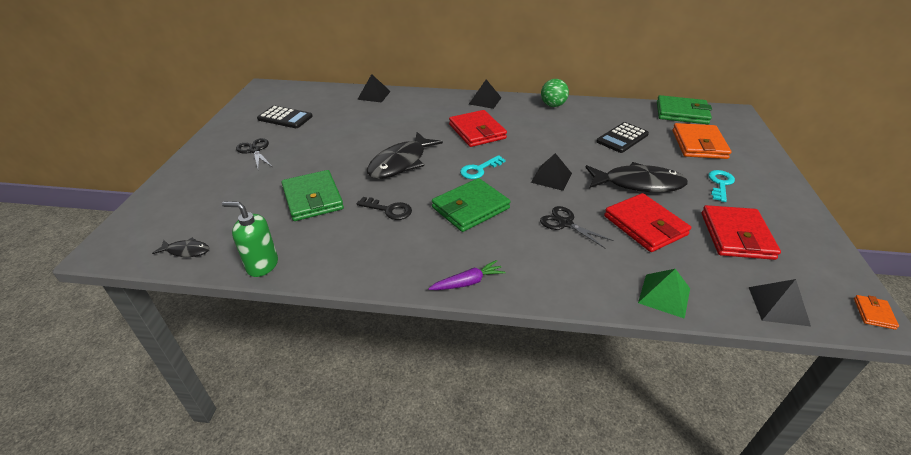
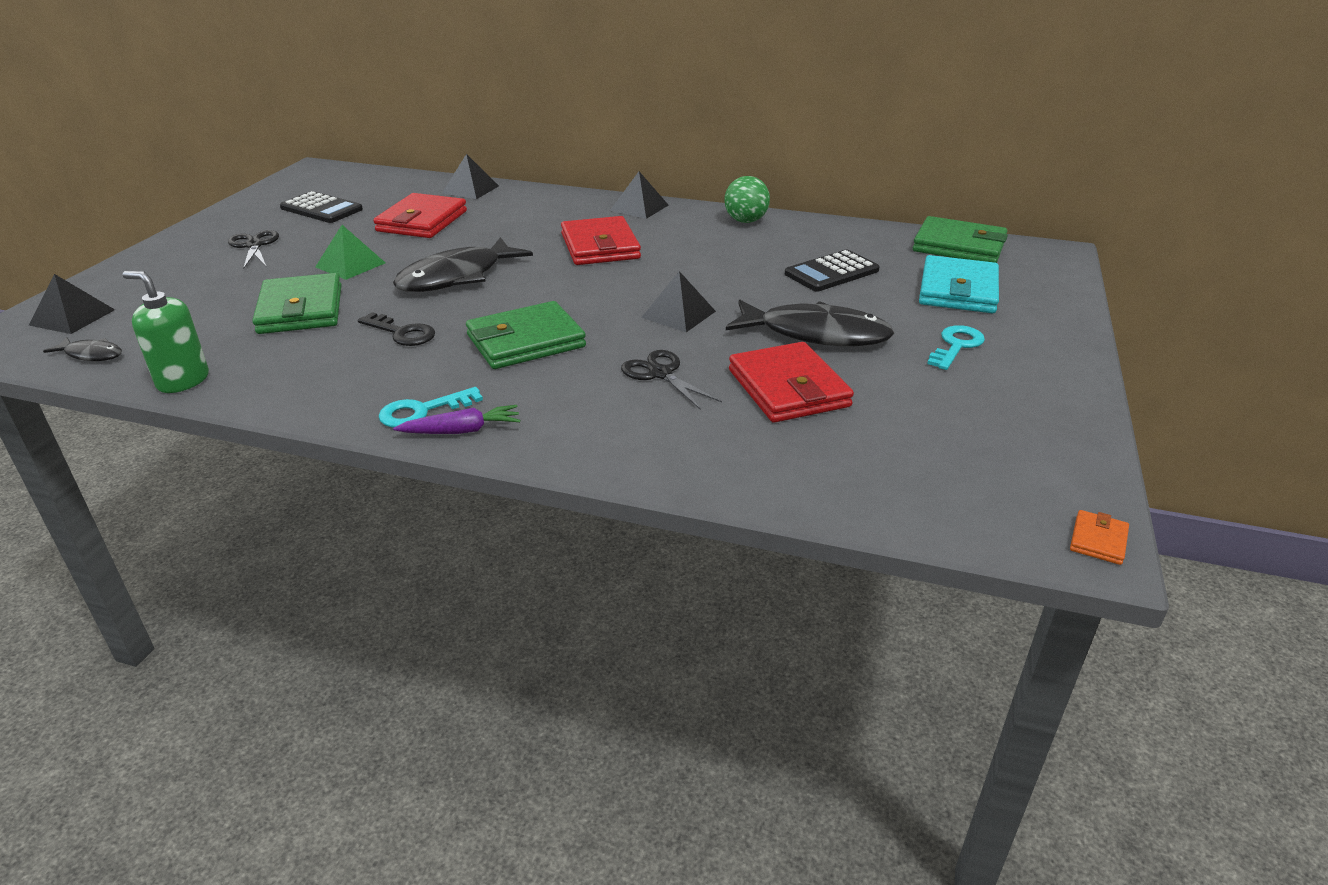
camera: 10 degrees right, 5 degrees down
turquoise key [460,155,506,179] -> turquoise key moved to [379,387,483,428]
green pyramid [638,269,690,319] -> green pyramid moved to [315,225,385,280]
orange wallet [672,123,731,159] -> turquoise wallet [919,255,999,313]
red wallet [701,205,781,260] -> red wallet moved to [373,193,467,238]
black pyramid [749,279,811,326] -> black pyramid moved to [29,274,115,334]

